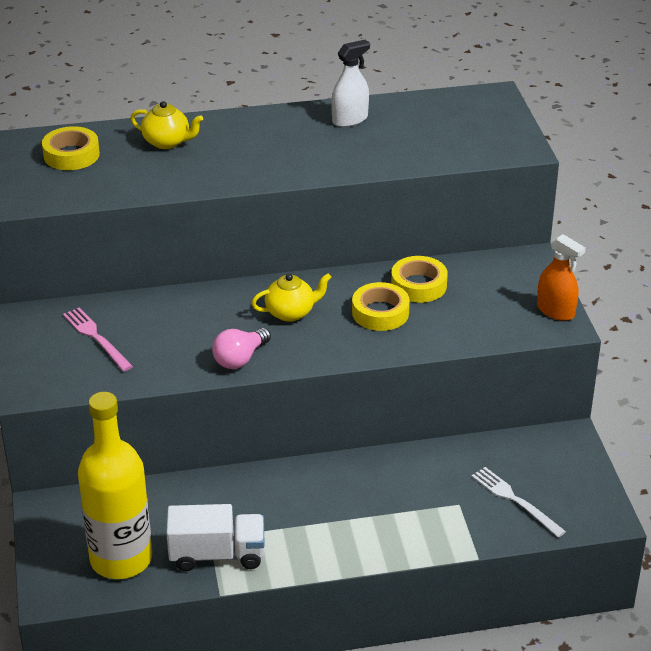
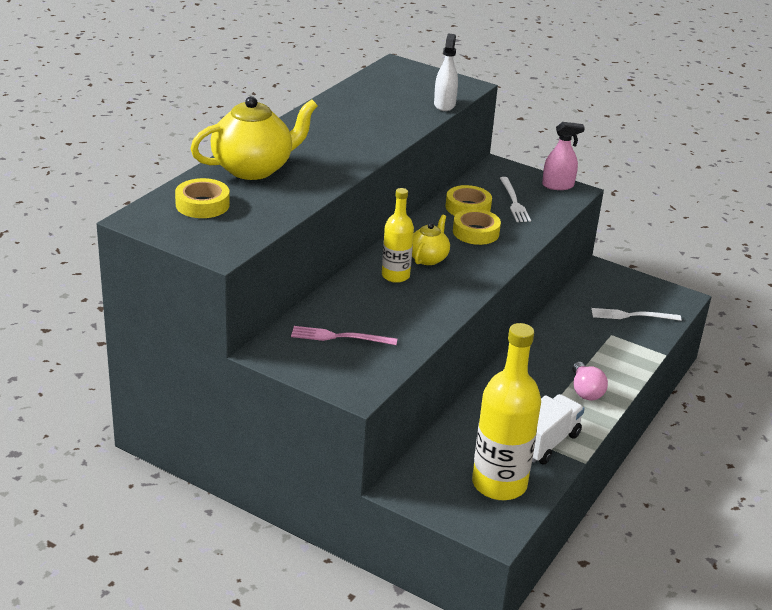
camera: 50 degrees left, 5 degrees down
yellow teapot [130,101,203,149] -> yellow teapot [190,96,318,180], size x1.83
pink light bulb [212,328,271,369] -> pink light bulb moved to [572,362,608,401]
white spray bottle [331,40,370,127] -> white spray bottle moved to [434,34,458,111]
orange spray bottle [537,234,586,321] -> pink spray bottle [542,122,585,190]
none -> yellow bottle [382,188,414,283]
none -> white fork [500,177,531,222]

